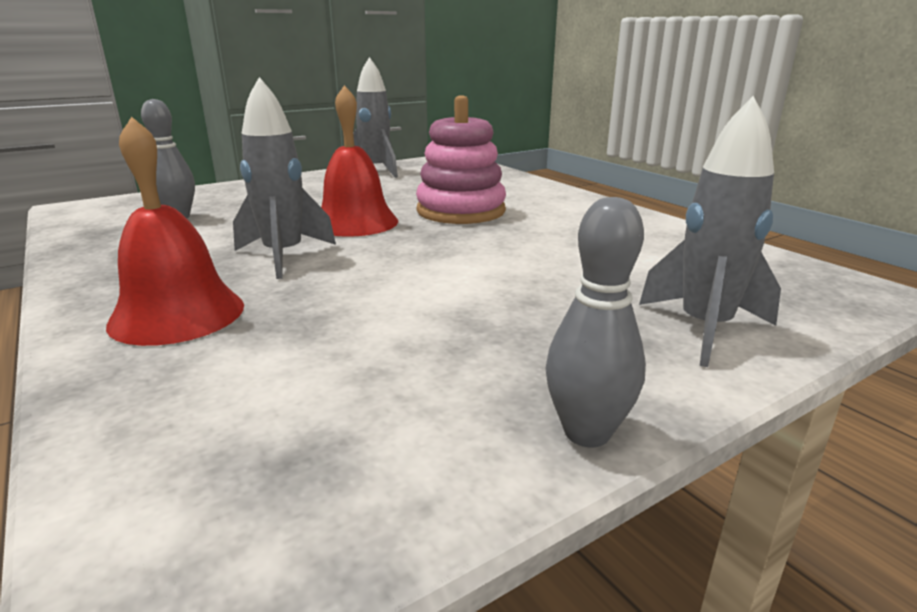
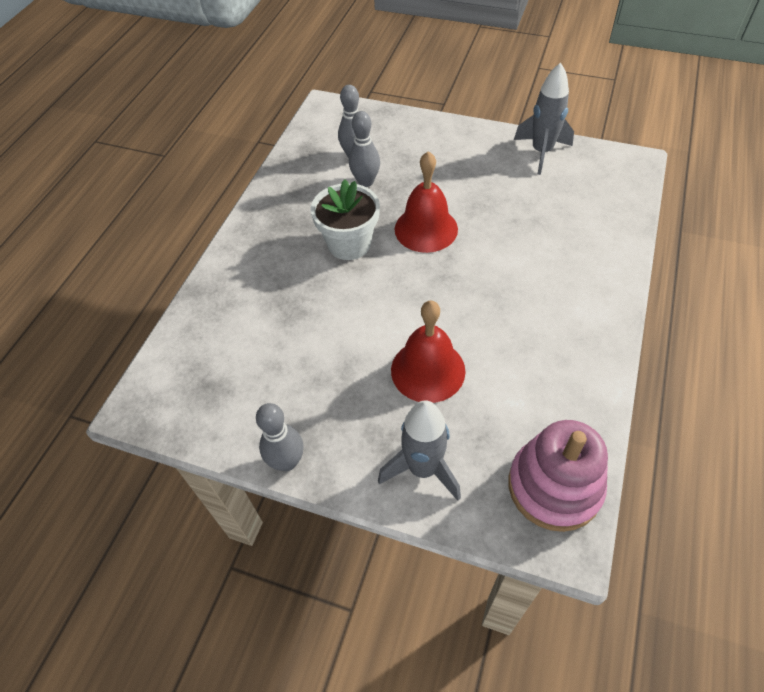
camera: 55 degrees right, 30 degrees up
red bell [106,116,244,346] -> red bell moved to [391,301,466,403]
grey rocket [233,77,336,279] -> white flower pot [311,179,380,260]
pink stacking toy [416,95,506,224] -> pink stacking toy moved to [509,420,608,532]
none -> grey bowling pin [349,111,380,187]

